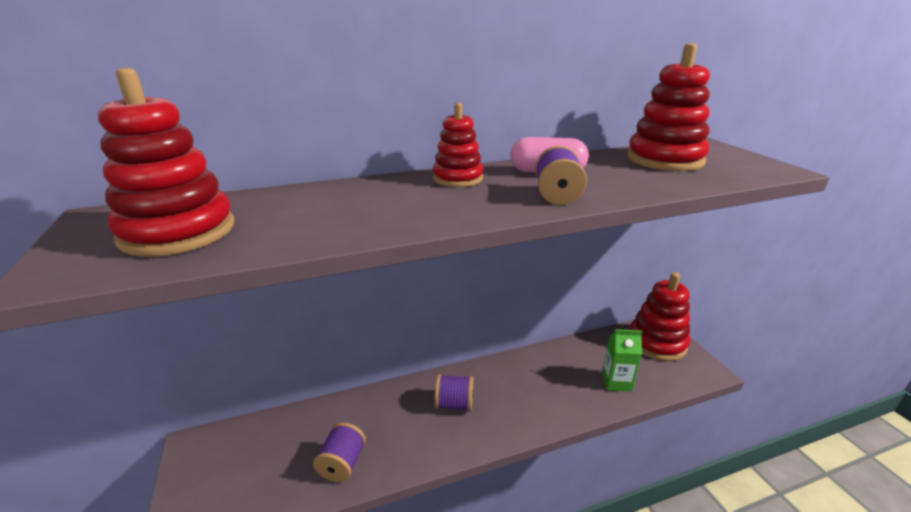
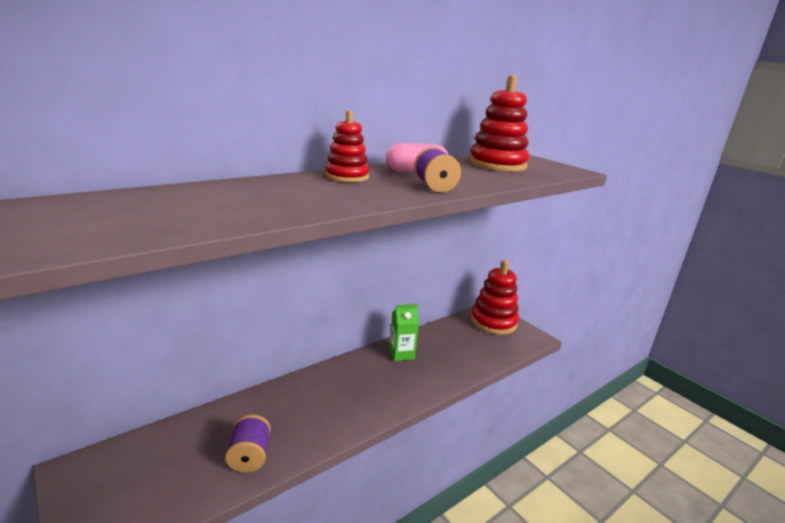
camera: 20 degrees left, 5 degrees down
red stacking toy [98,68,234,257] -> none
purple spool [434,374,473,411] -> none
green carton [602,329,642,392] -> green carton moved to [389,304,419,361]

